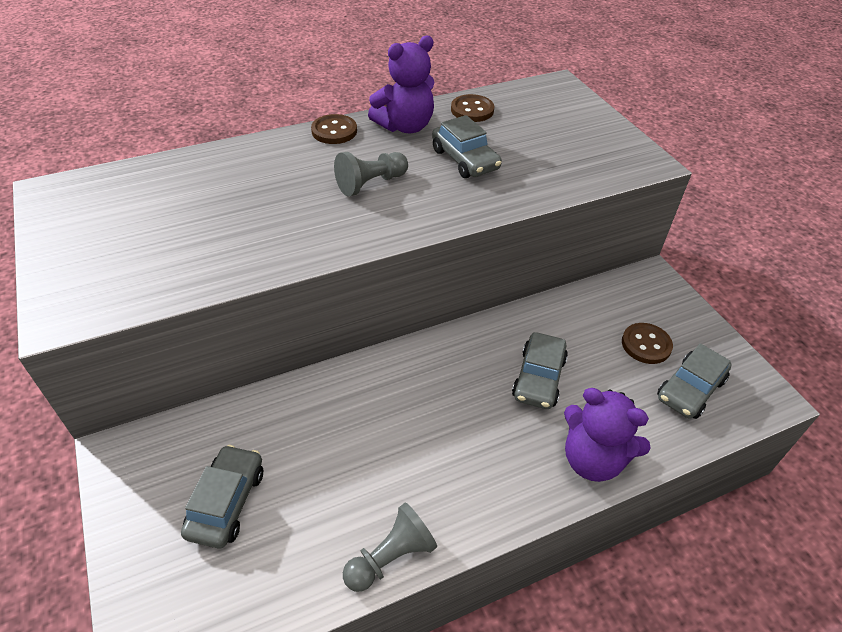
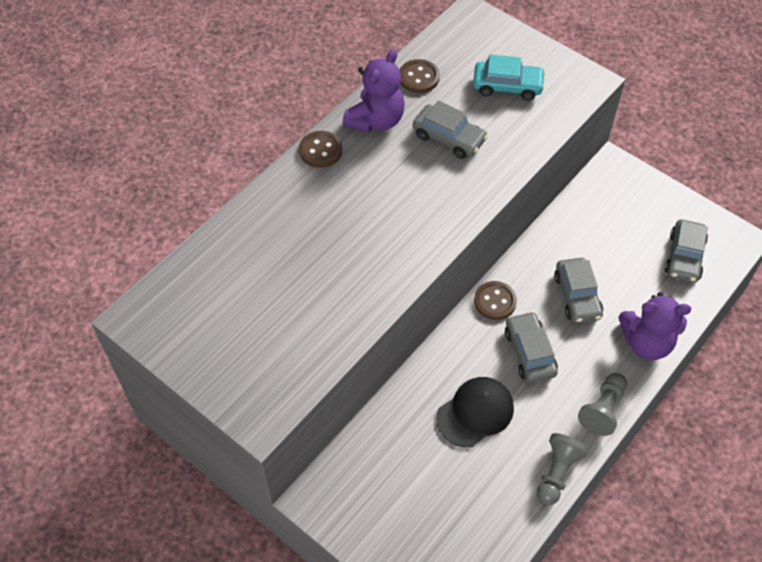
camera: 25 degrees left, 10 degrees up
grey car [181,445,263,549] -> grey car moved to [505,311,558,383]
grey pawn [334,152,408,197] -> grey pawn moved to [578,373,627,436]
brown button [622,323,673,364] -> brown button moved to [474,281,517,320]
none -> black cap [436,377,514,448]
none -> turquoise car [473,54,546,100]

